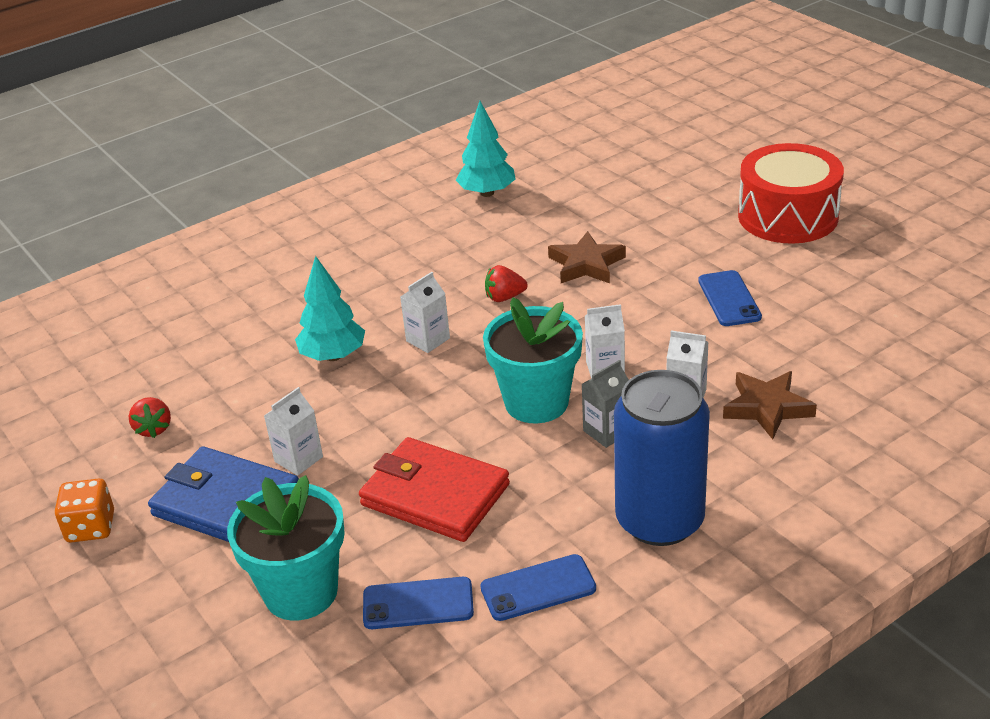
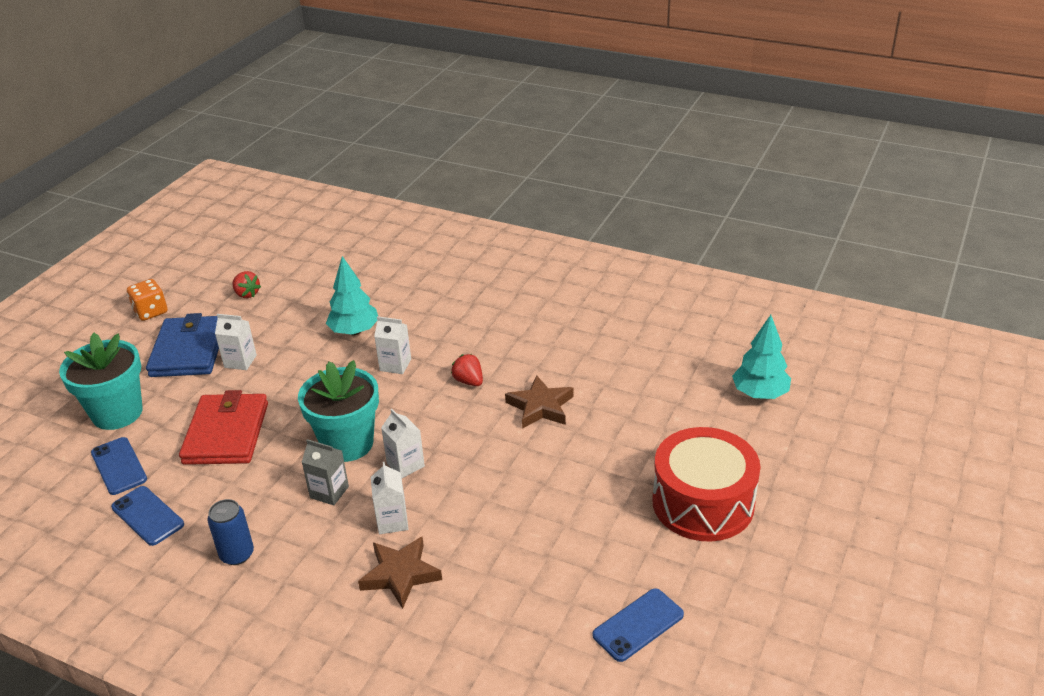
camera: 60 degrees right, 0 degrees up
red strawberry [129,397,171,438] -> red strawberry turned 90 degrees counterclockwise [233,271,261,298]
turquoise tree [456,101,516,197] -> turquoise tree moved to [732,315,791,399]
blue can [614,370,710,546] -> blue can [207,499,254,565], size x0.49
blue phone [698,270,762,326] -> blue phone moved to [592,588,684,662]

